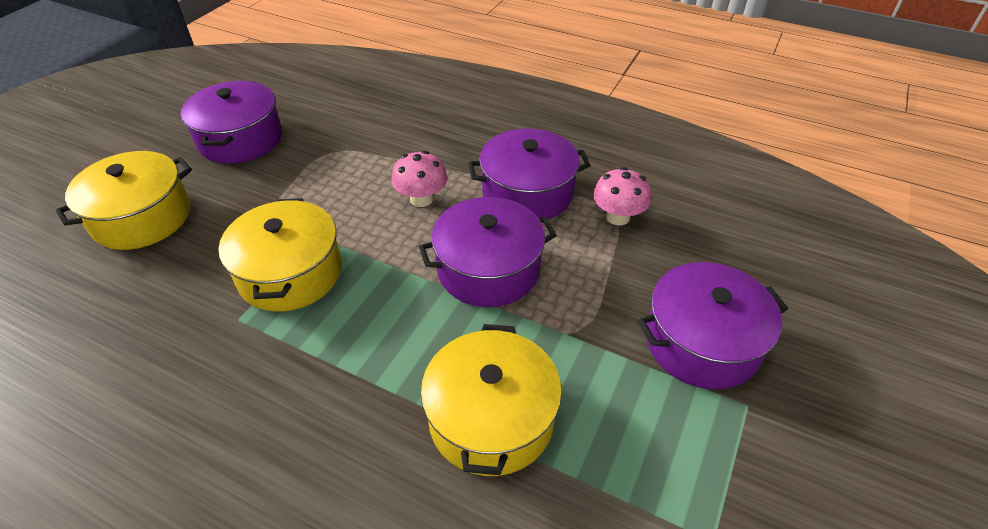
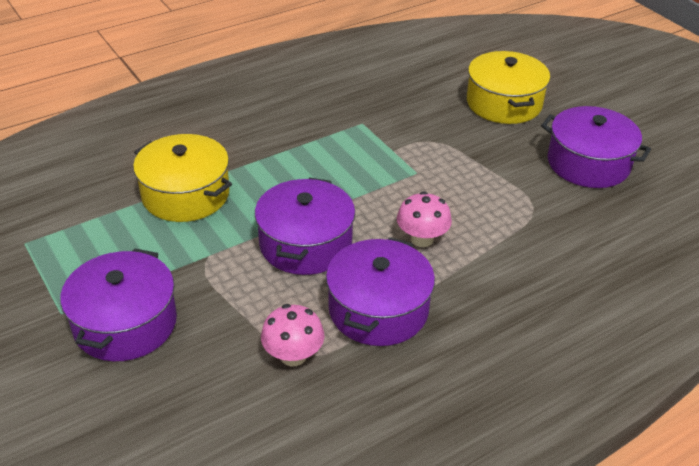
camera: 120 degrees right, 5 degrees down
yellow pot [218,198,342,312] -> none

